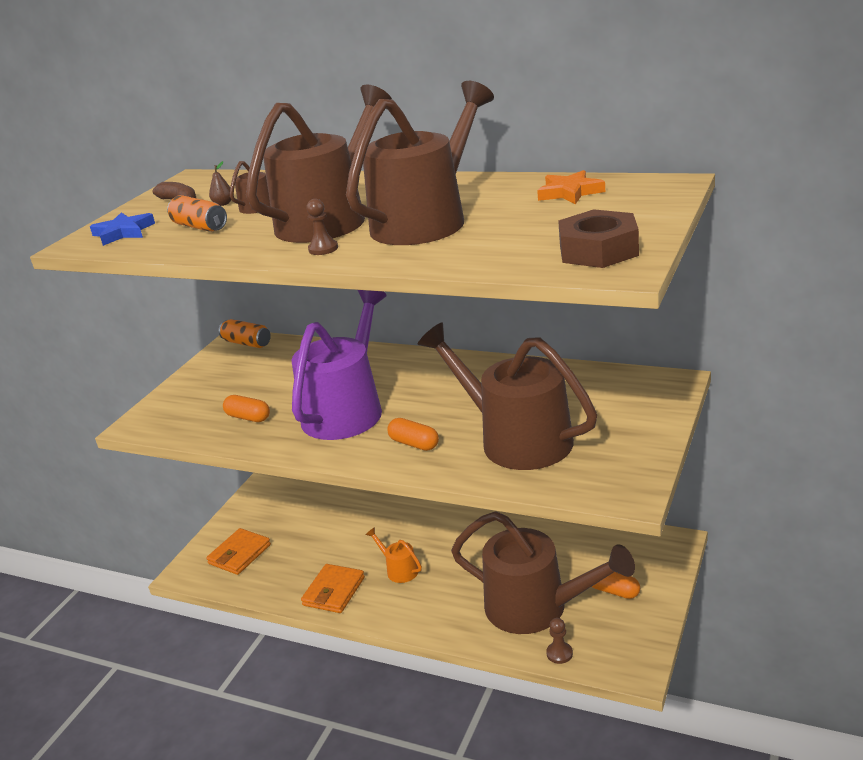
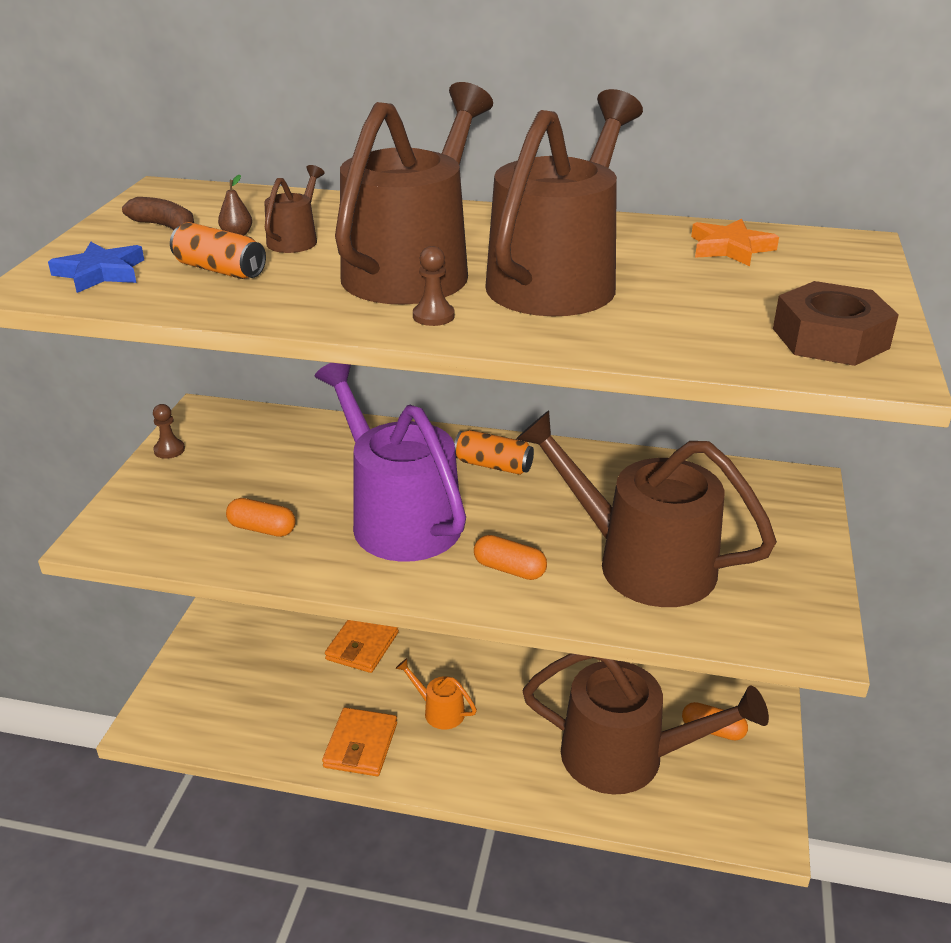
camera: 15 degrees left, 5 degrees up
orange wallet [206,528,271,575] -> orange wallet moved to [325,620,399,673]
orange can [219,319,271,348] -> orange can moved to [454,430,534,475]
purple watering can [291,290,387,440] -> purple watering can turned 45 degrees counterclockwise [315,363,466,562]
brown pawn [546,618,573,664] -> brown pawn moved to [153,404,185,459]

